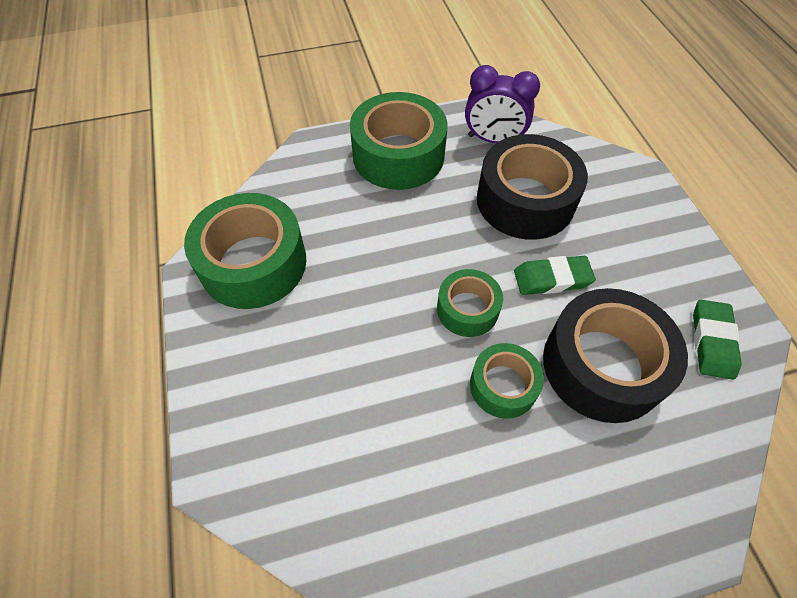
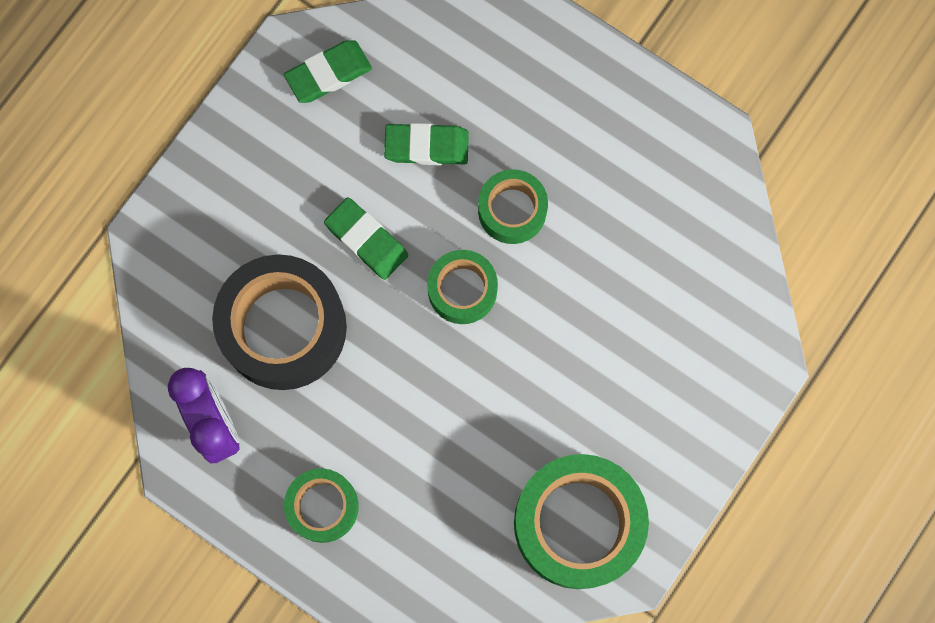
camera: 130 degrees left, 20 degrees up
green tape [350,92,448,190] -> green tape [284,468,359,543], size x0.55
black tape [543,288,688,423] -> green eraser [384,123,469,165]

